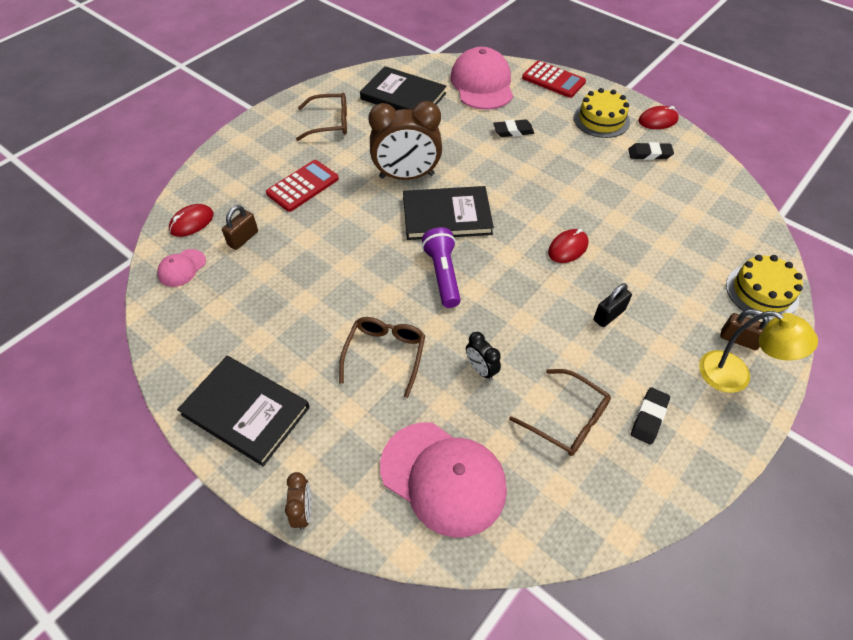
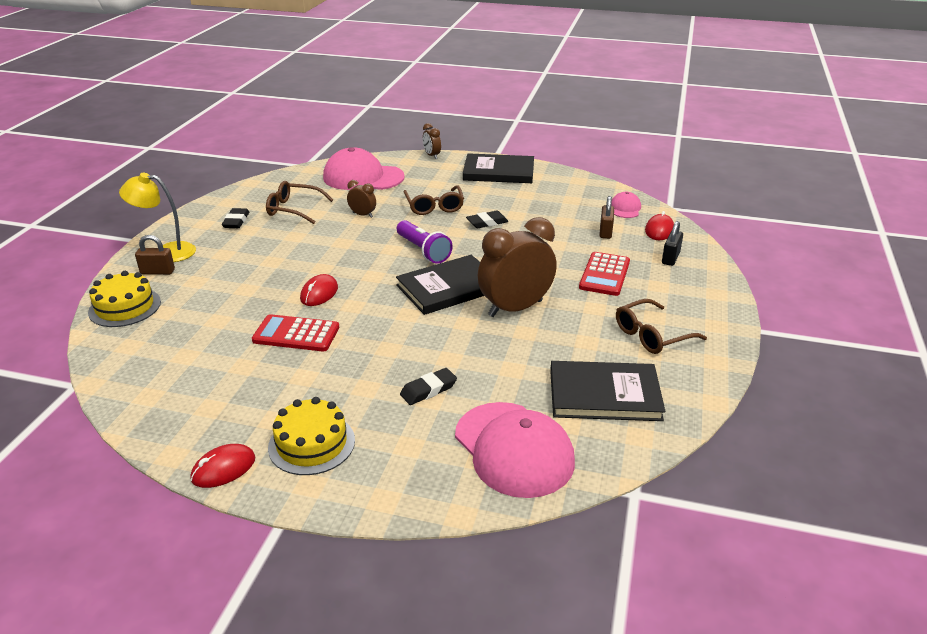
camera: 155 degrees right, 20 degrees down
black clock [466,332,501,381] -> brown clock [347,180,376,218]
red calculator [522,61,586,98] -> red calculator moved to [252,314,339,351]
black padlock [594,283,632,327] -> black padlock moved to [662,221,683,266]
black eraser [628,142,674,160] -> black eraser moved to [466,211,508,228]

